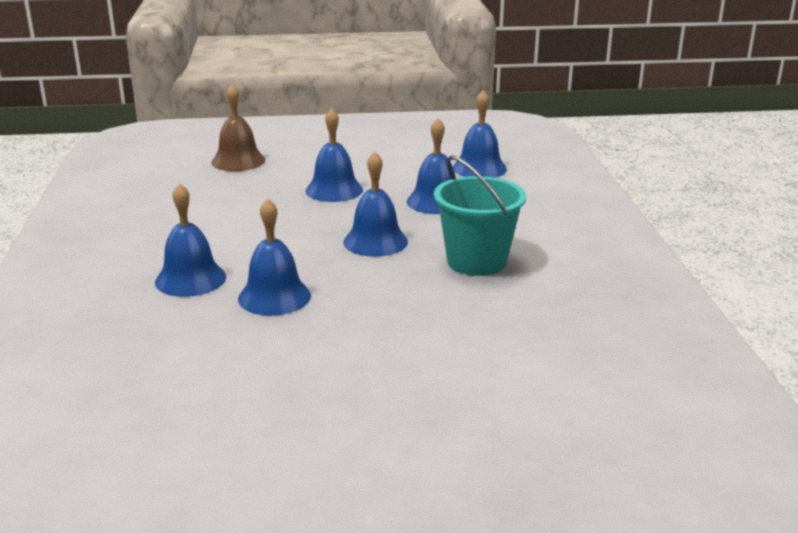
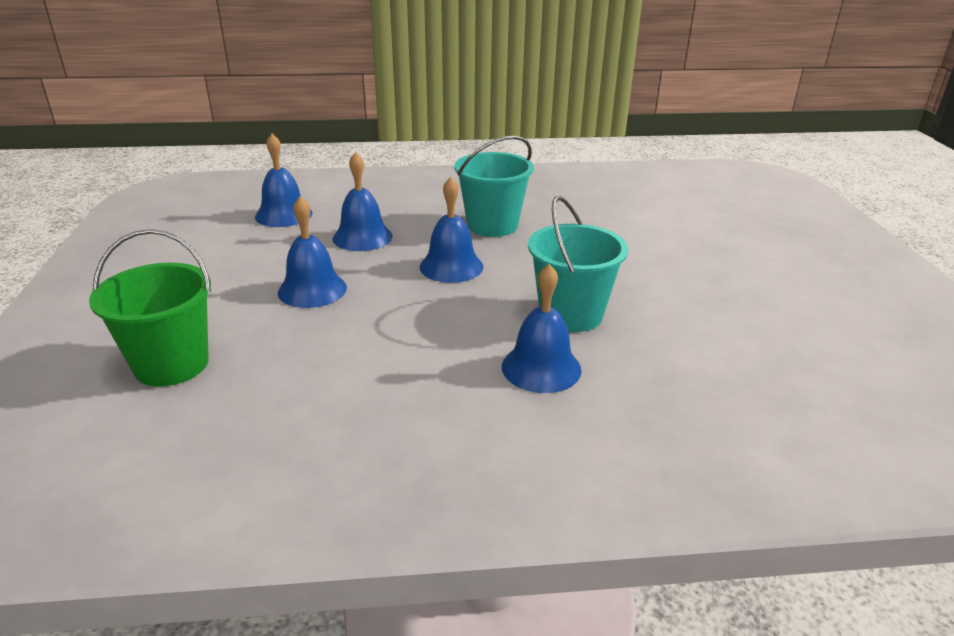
camera: 90 degrees left, 5 degrees up
brown bell [211,84,265,171] -> green bucket [89,229,211,387]
blue bell [238,198,311,316] -> turquoise bucket [528,196,629,332]

